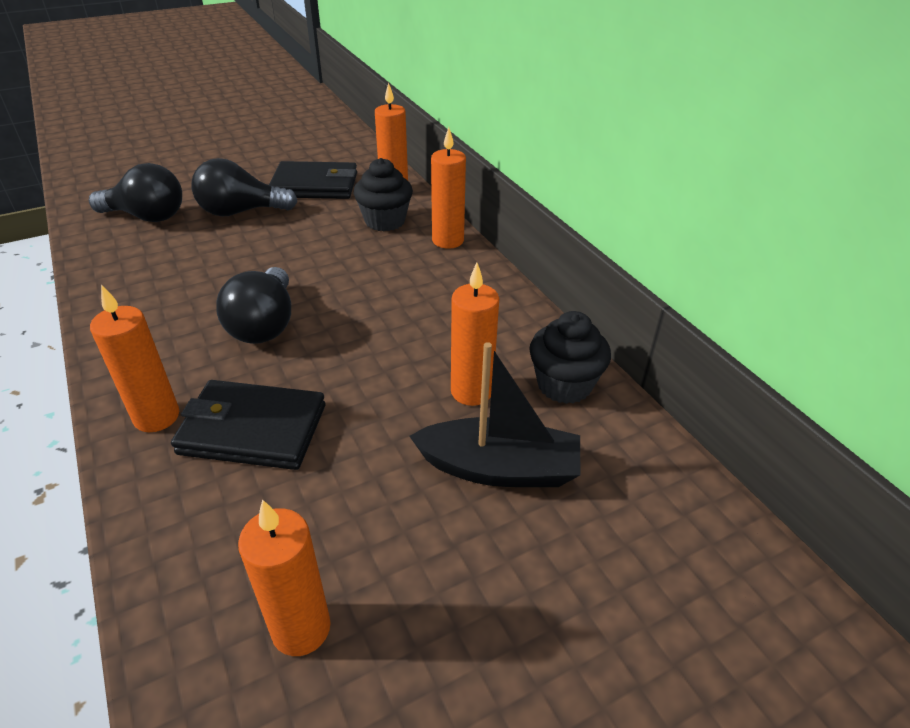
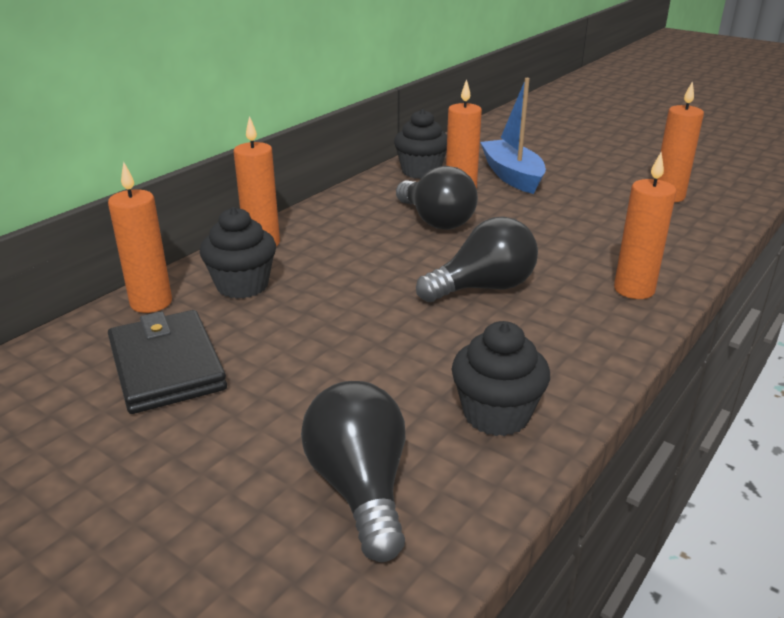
camera: 115 degrees left, 10 degrees down
black wallet [171,380,325,470] -> none
black light bulb [192,158,298,216] -> black light bulb moved to [396,166,478,230]
black boat [409,342,580,487] -> blue boat [480,78,546,194]
none -> black cupcake [452,321,550,436]

